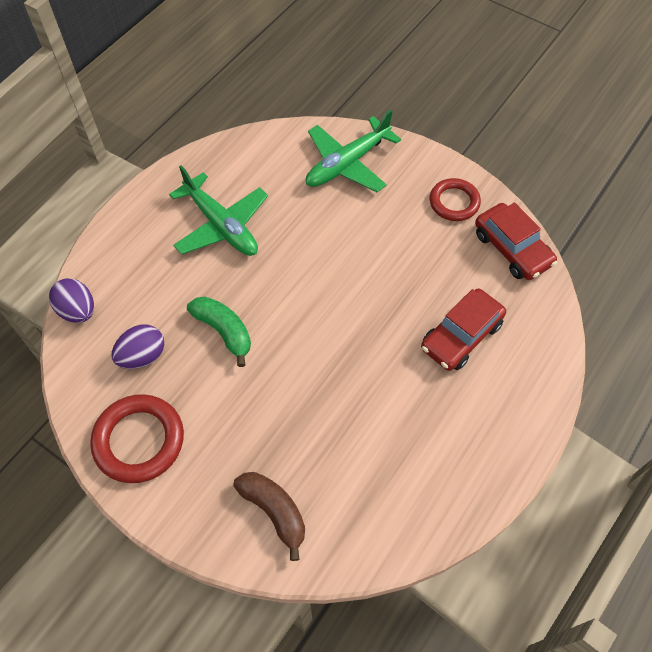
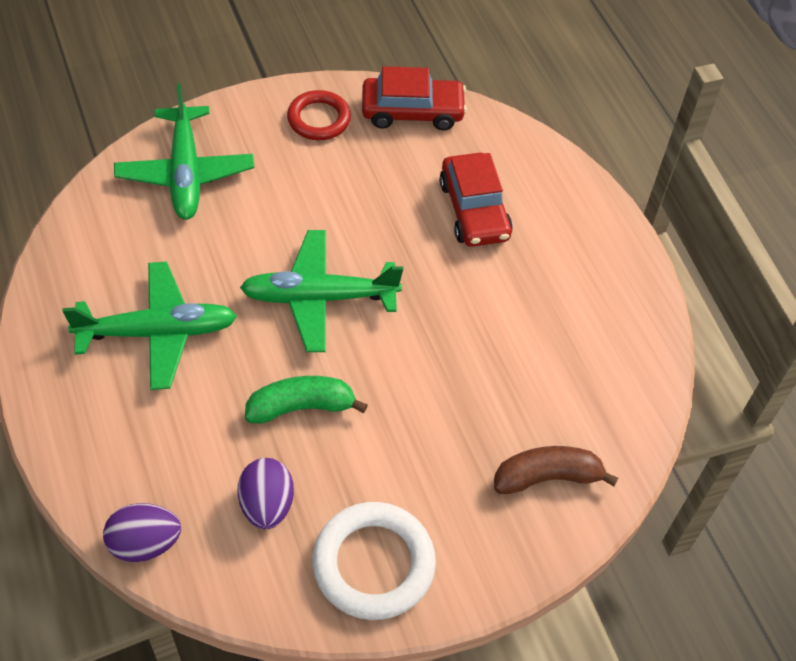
camera: 60 degrees left, 5 degrees down
red ring [90,394,184,483] -> white ring [312,502,436,620]
none -> green plane [240,230,403,352]

